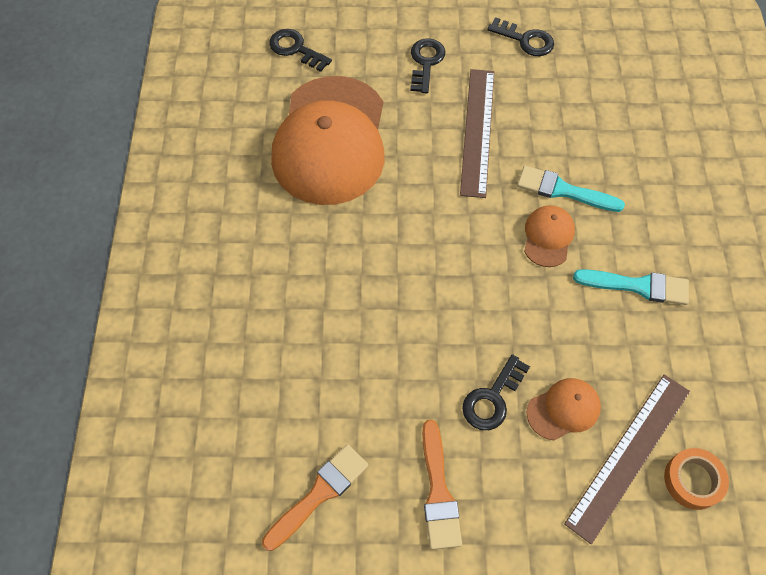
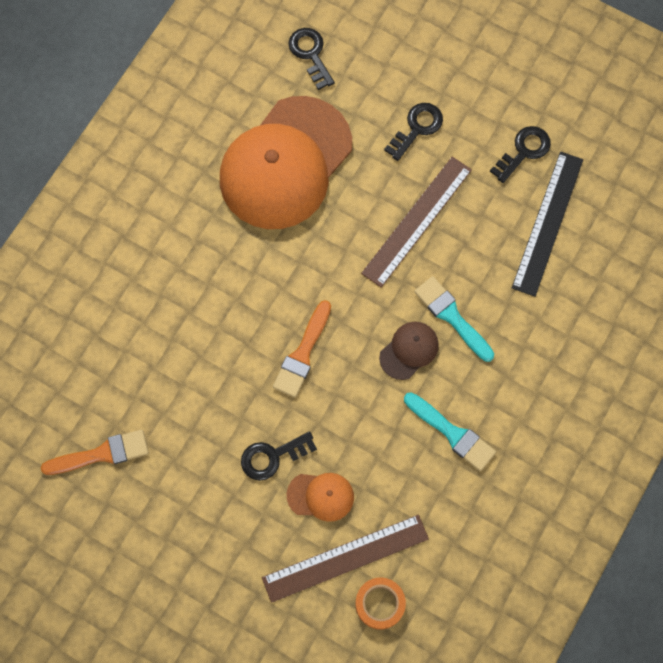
camera: 30 degrees right, 10 degrees up
orange brush [422,420,462,550] -> orange brush moved to [273,300,331,397]
black key [487,17,554,56] -> black key turned 105 degrees counterclockwise [490,126,551,183]
orange cap [524,205,575,267] -> brown cap [379,322,439,380]
none -> black ruler [512,152,583,297]

